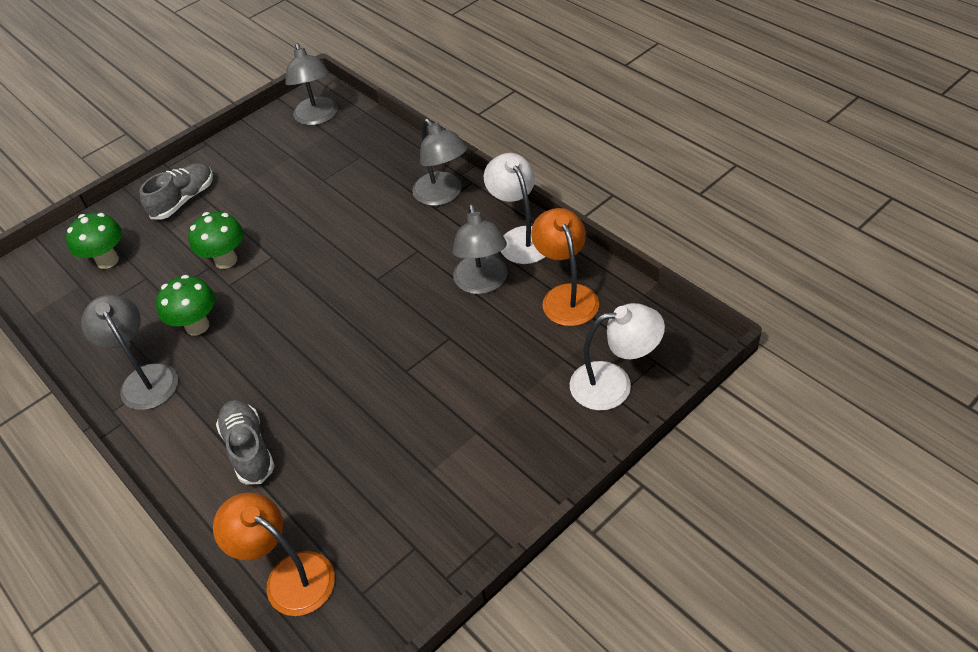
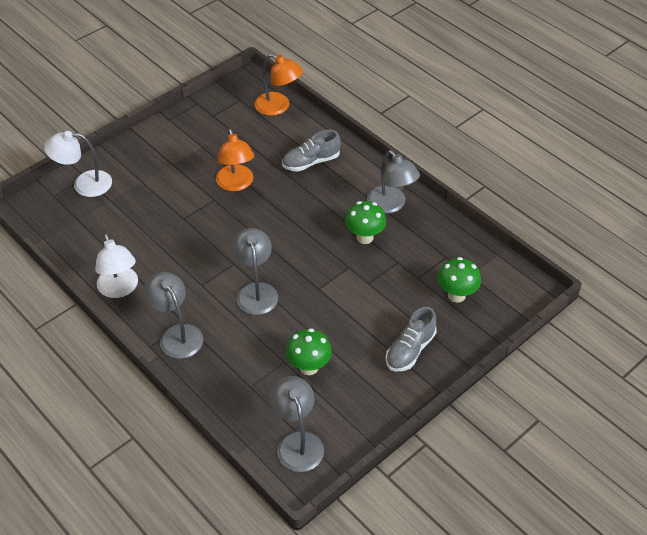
camera: 175 degrees right, 0 degrees up
green mushroom [188,212,243,269] -> green mushroom moved to [286,328,332,375]
grey shoe [216,400,275,485] -> grey shoe turned 90 degrees clockwise [282,130,341,172]
grey lamp [453,204,507,294] -> grey lamp moved to [232,228,278,315]
orange lamp [531,208,599,326] -> orange lamp moved to [216,128,254,191]

